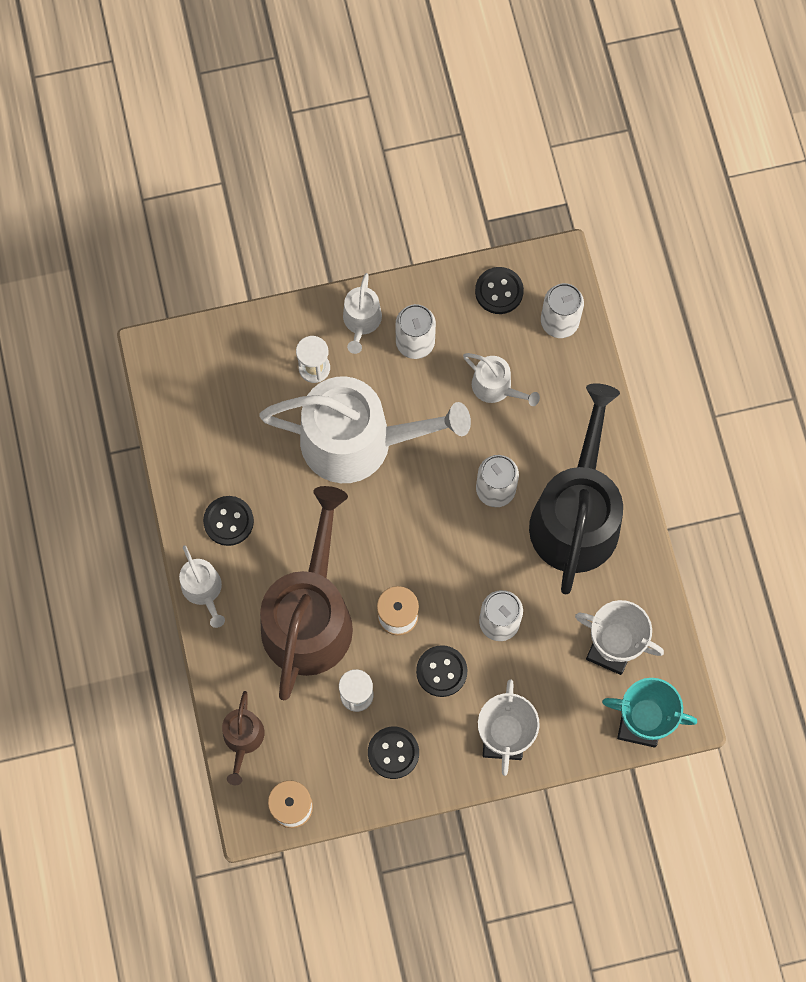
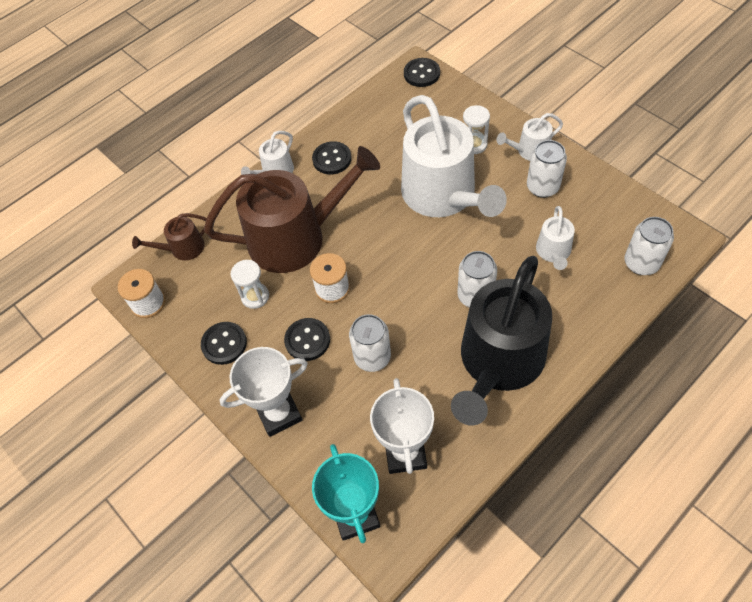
camera: 65 degrees right, 15 degrees down
black button [475,267,524,314] -> black button moved to [404,58,440,87]
black watering can [529,383,623,595] -> black watering can turned 135 degrees clockwise [451,256,552,426]

